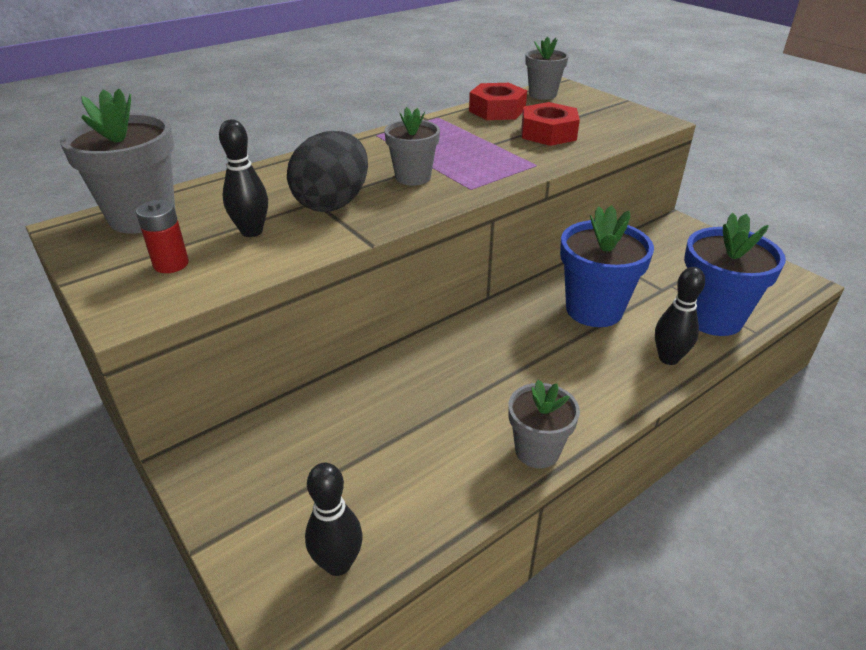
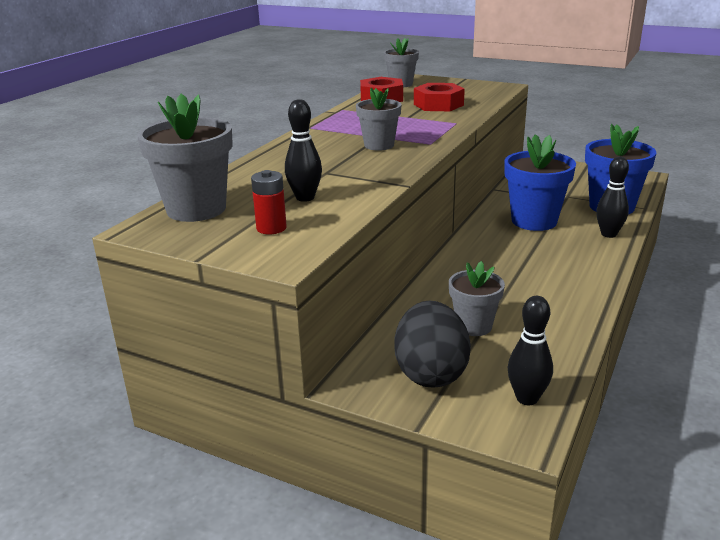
camera: 25 degrees left, 10 degrees down
black egg [287,131,368,212] -> black egg moved to [394,301,471,388]
grey flower pot [508,380,580,468] -> grey flower pot moved to [449,261,505,336]

